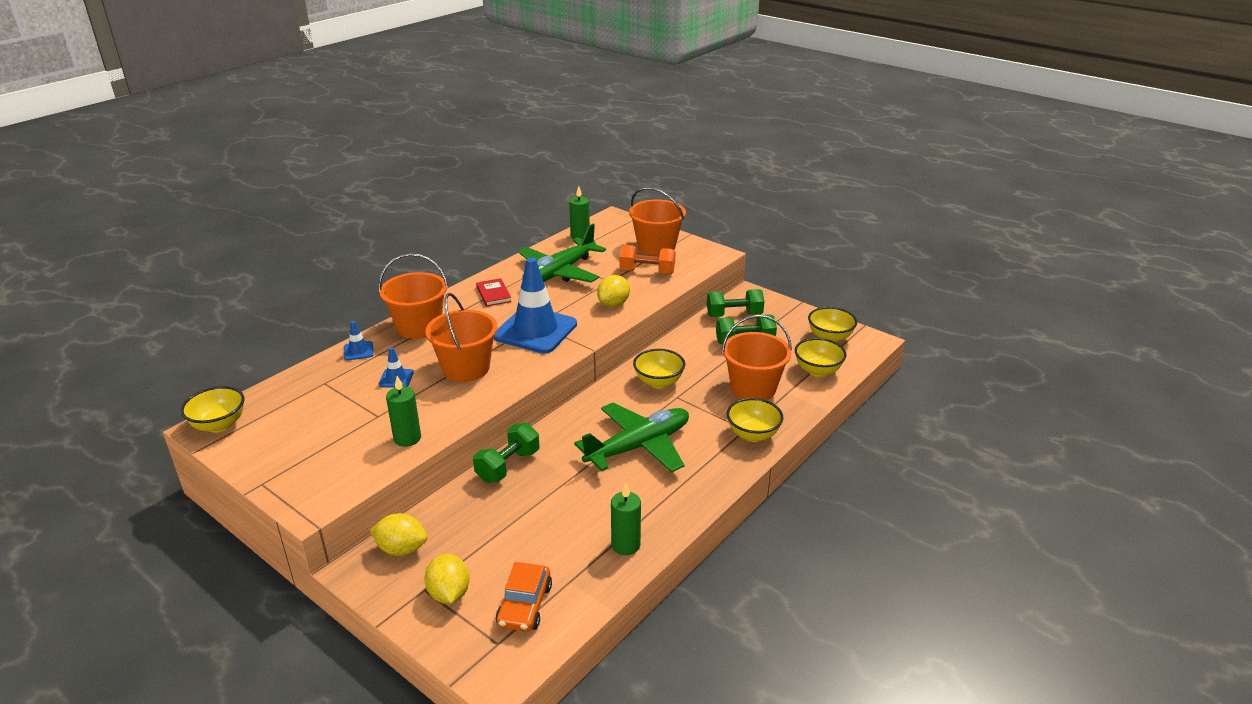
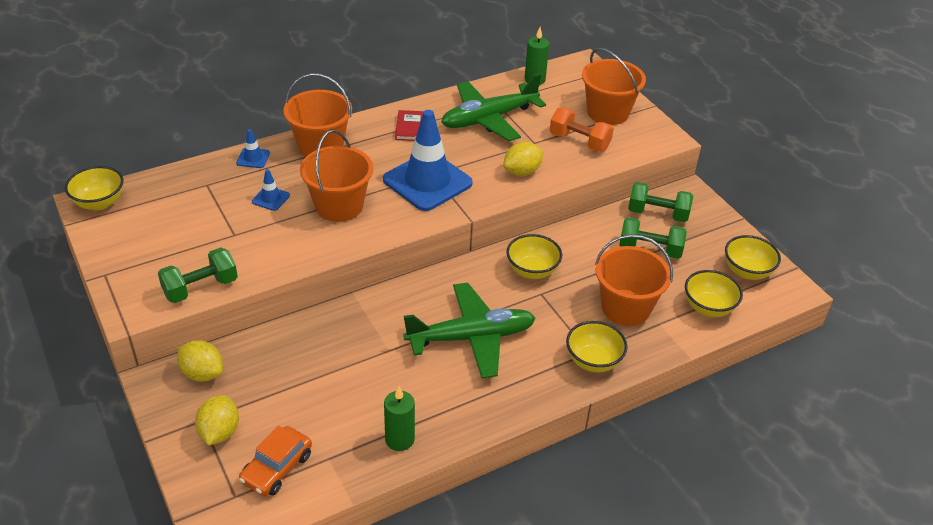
camera: 20 degrees right, 10 degrees up
green candle [386,376,421,447] -> none
green dumbbell [473,423,539,483] -> green dumbbell moved to [158,247,238,303]

